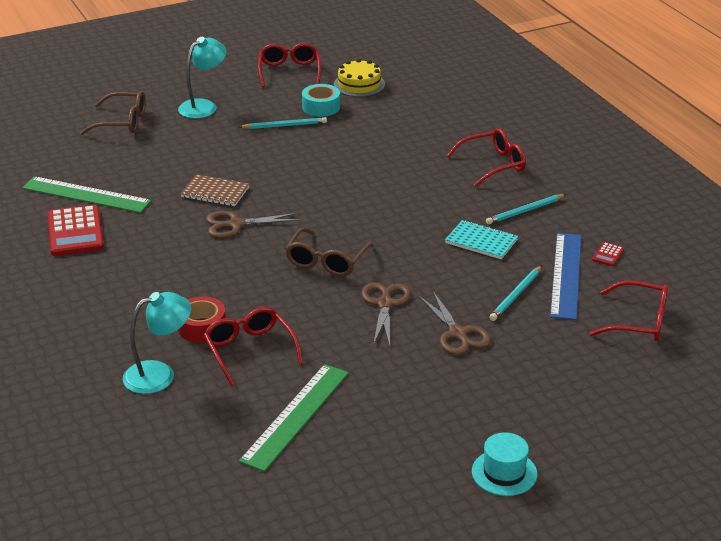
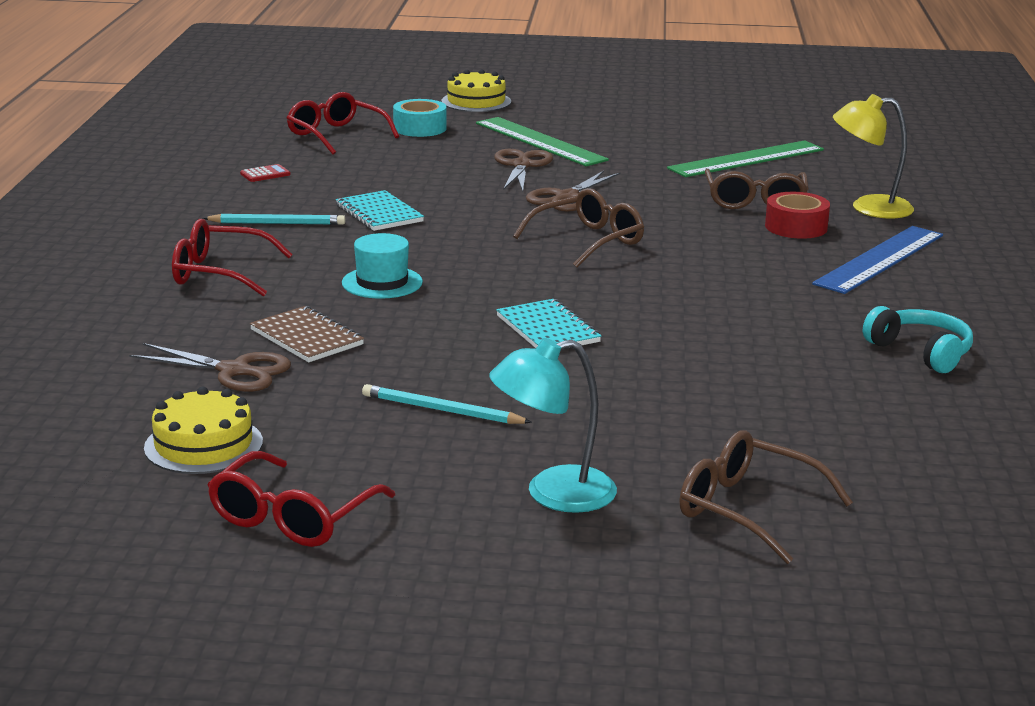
camera: 150 degrees left, 10 degrees down
green ruler [22,176,152,213] -> green ruler moved to [476,117,609,166]
red calculator [48,205,104,256] -> turquoise headphones [863,306,973,373]
turquoise lamp [123,292,191,394] -> yellow lamp [833,94,914,219]
brown notebook [180,174,249,206] -> brown notebook moved to [250,306,364,362]
red glasses [203,307,303,386] -> brown glasses [705,169,809,209]
brown scissors [206,211,301,238] -> brown scissors moved to [129,343,291,392]
turquoise tape [302,84,340,117] -> turquoise tape moved to [393,99,447,137]
turquoise hat [472,432,537,496] -> turquoise hat moved to [342,233,423,299]
turquoise pencil [489,265,542,321] -> none
blue ruler [550,233,581,320] -> blue ruler moved to [812,226,943,294]
none -> yellow cake [442,69,511,112]
none -> turquoise notebook [496,299,601,348]

